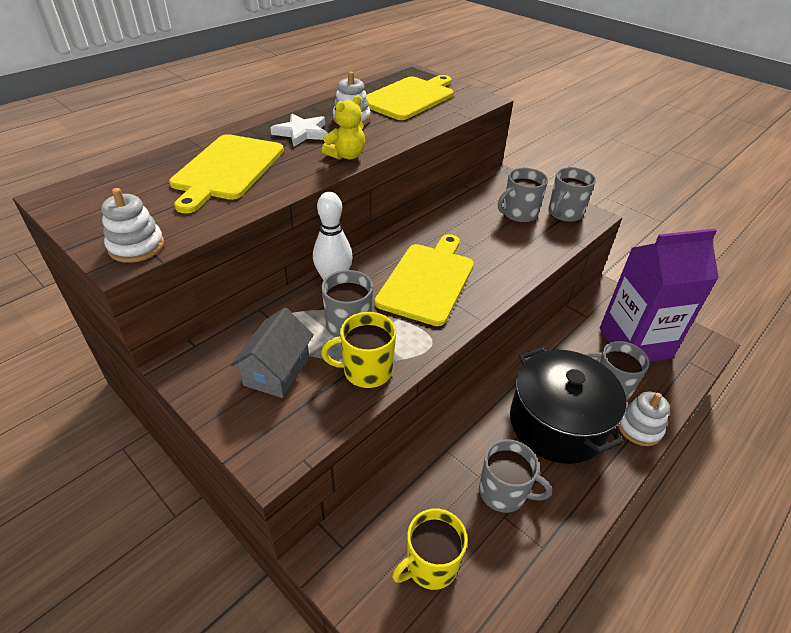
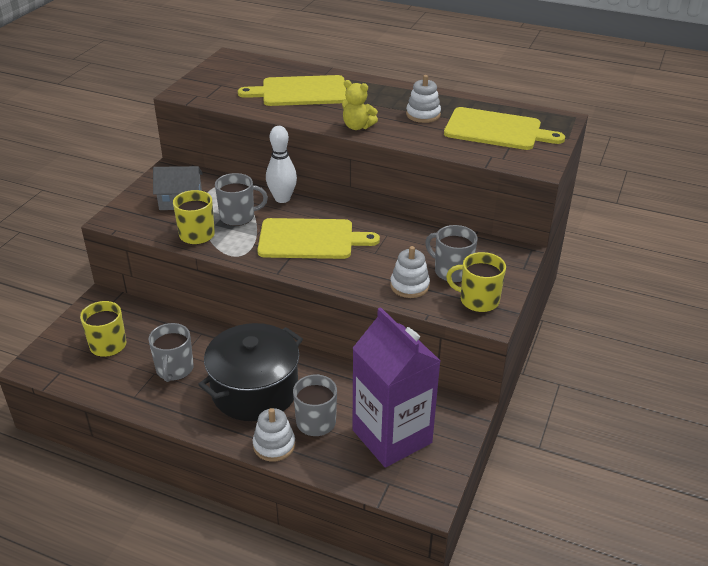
camera: 70 degrees right, 5 degrees down
white stacking toy [101,188,164,263] -> white stacking toy moved to [390,246,430,298]
white star [270,114,328,147] -> none
grey mug [548,167,596,222] -> yellow mug [446,252,506,312]

